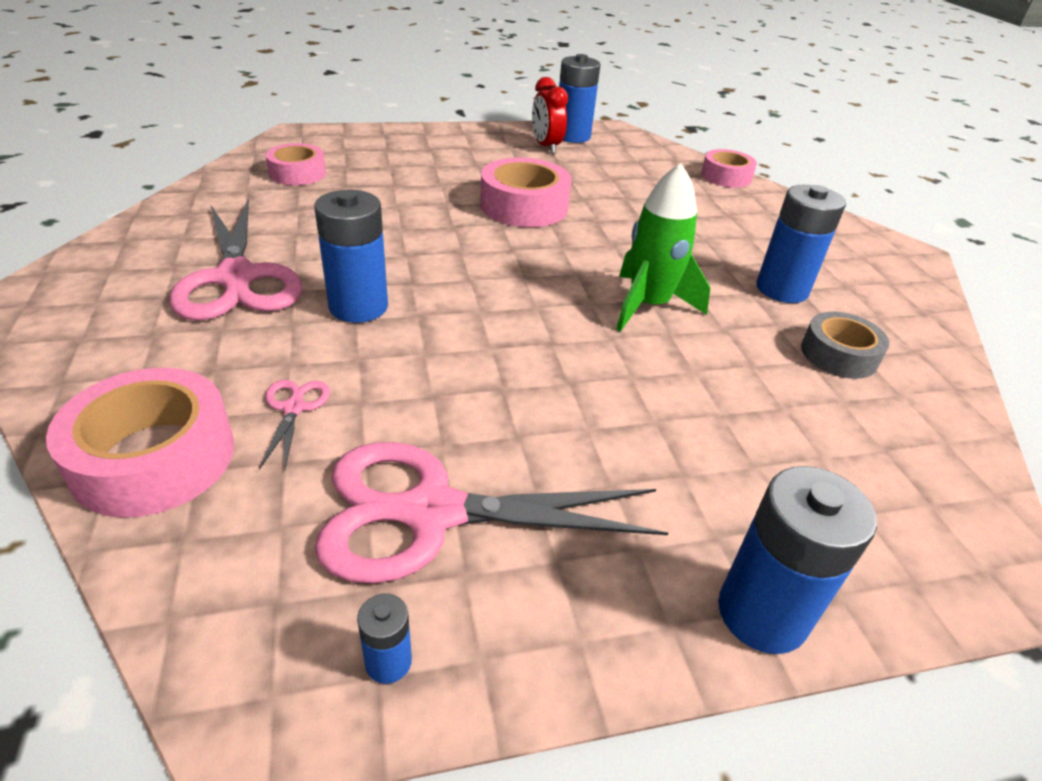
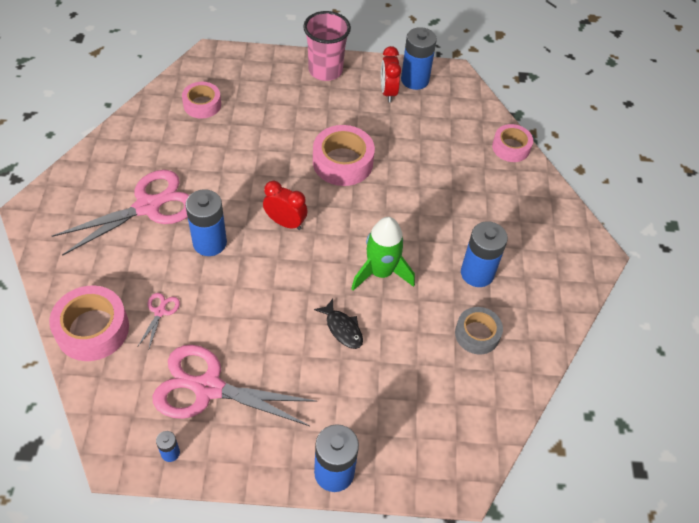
camera: 15 degrees right, 15 degrees up
pink scissors [169,200,302,321] -> pink scissors turned 120 degrees counterclockwise [52,170,190,256]
none -> red clock [263,181,308,230]
none -> pink cup [303,11,351,81]
none -> black fish [314,299,363,349]

